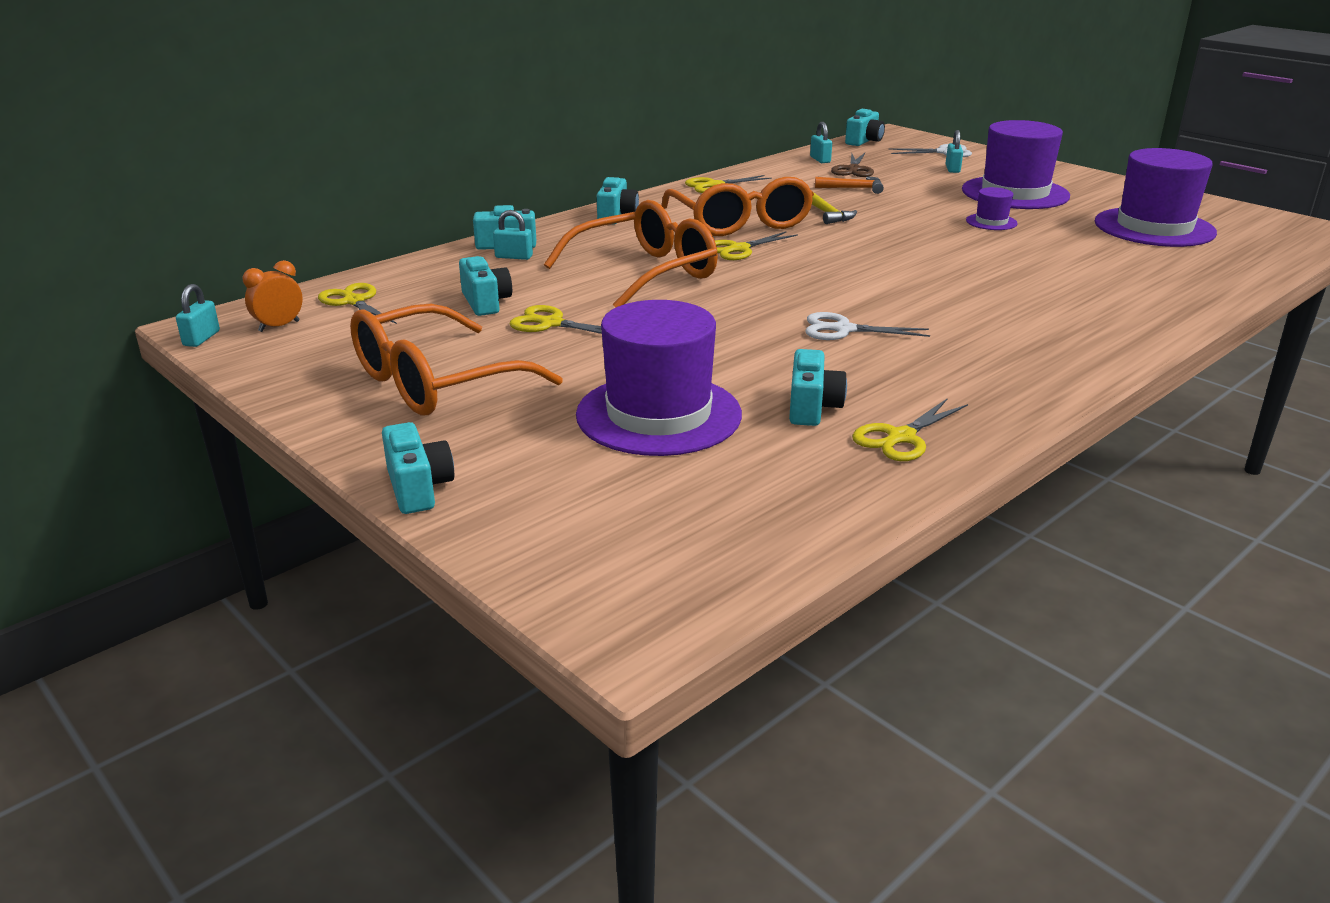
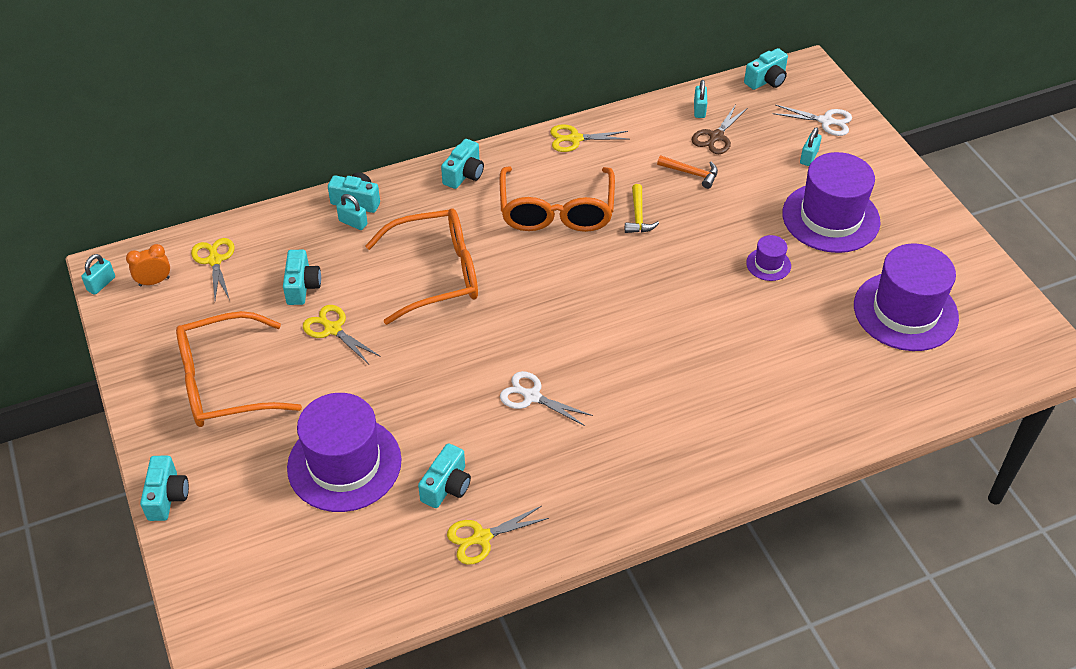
camera: 20 degrees right, 20 degrees up
yellow scissors [715,231,798,260] -> none

